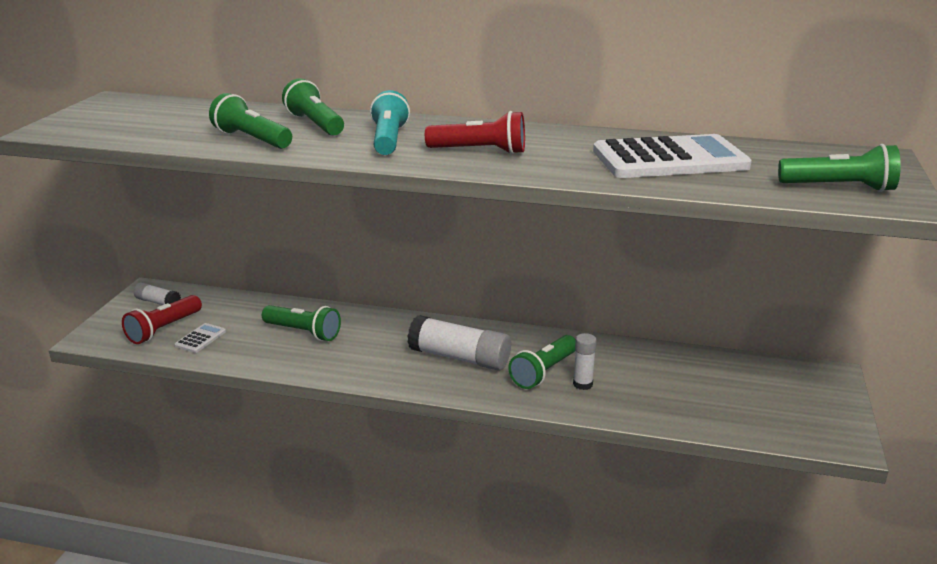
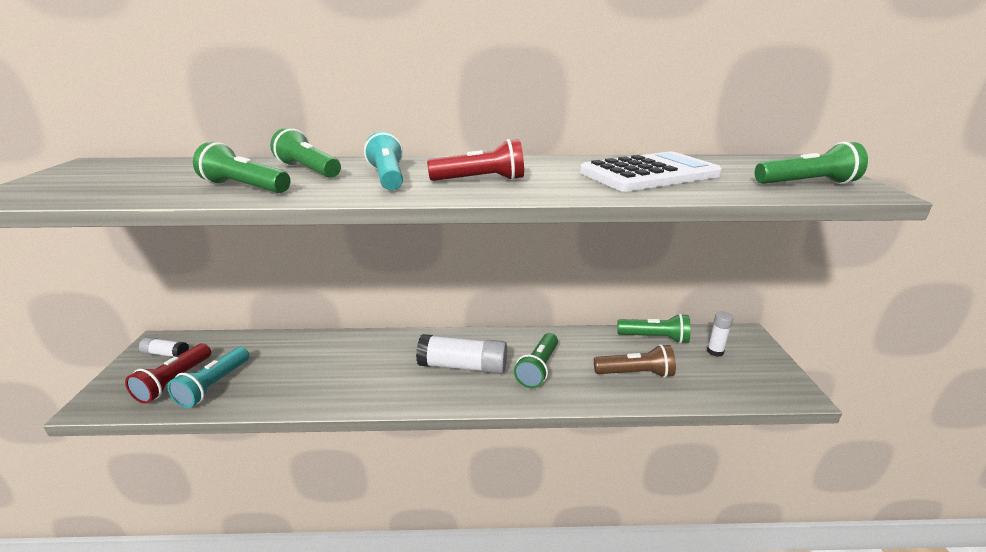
camera: 15 degrees left, 0 degrees up
white calculator [174,323,226,353] -> turquoise flashlight [167,347,249,408]
green flashlight [262,305,341,341] -> green flashlight moved to [617,314,691,344]
white glue stick [573,333,597,390] -> white glue stick moved to [707,312,733,357]
none -> brown flashlight [594,344,676,378]

